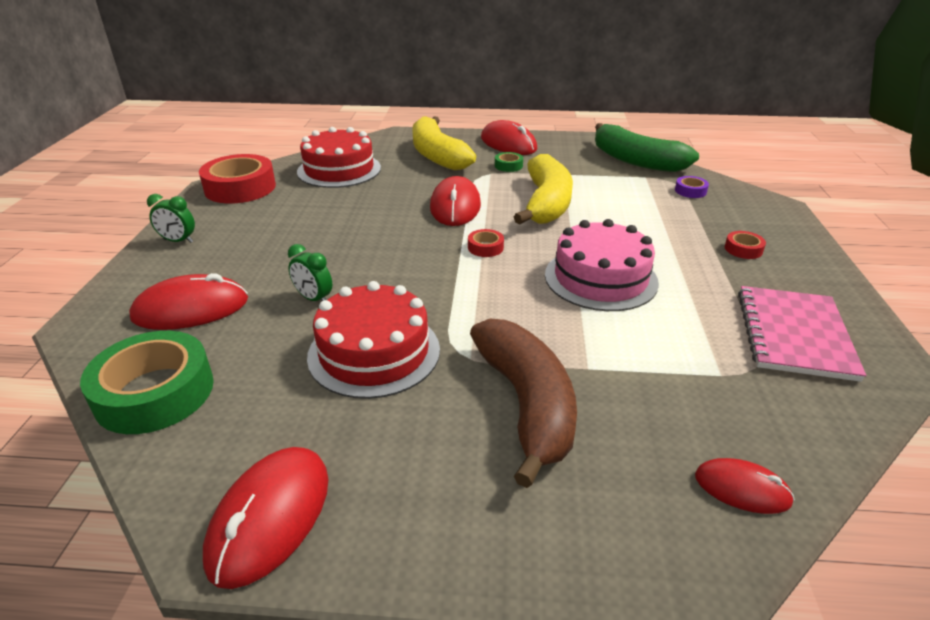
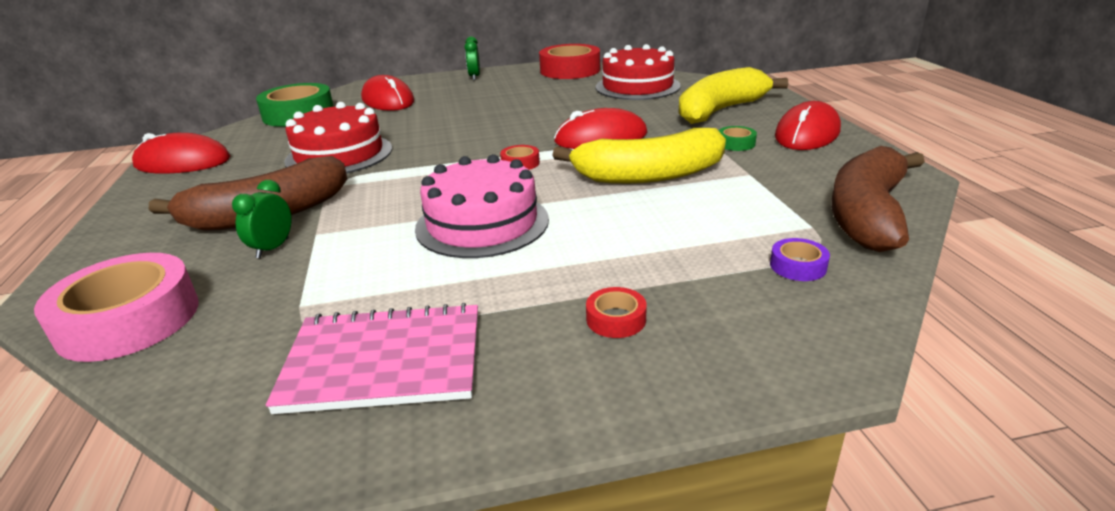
camera: 75 degrees right, 5 degrees down
green clock [288,244,332,301] -> green clock moved to [232,180,292,258]
green banana [595,123,699,172] -> brown banana [831,146,925,252]
red mouse [695,458,795,514] -> pink tape [34,253,199,362]

